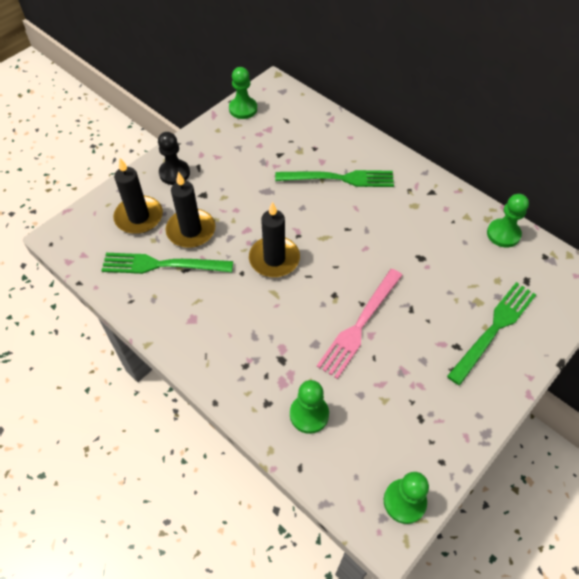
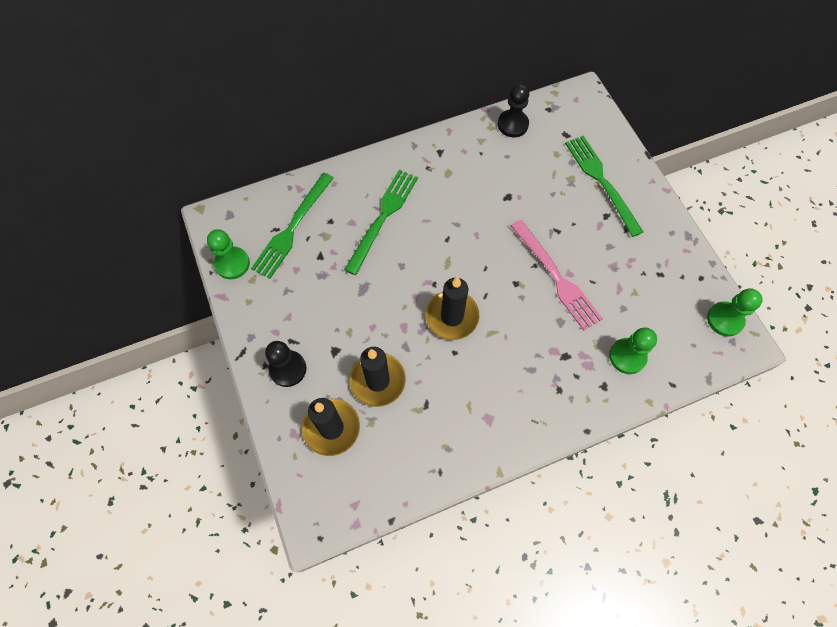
camera: 65 degrees left, 10 degrees up
green fork [101,253,233,274] -> green fork moved to [251,173,334,279]
green pawn [487,194,529,247] -> black pawn [498,84,529,137]

